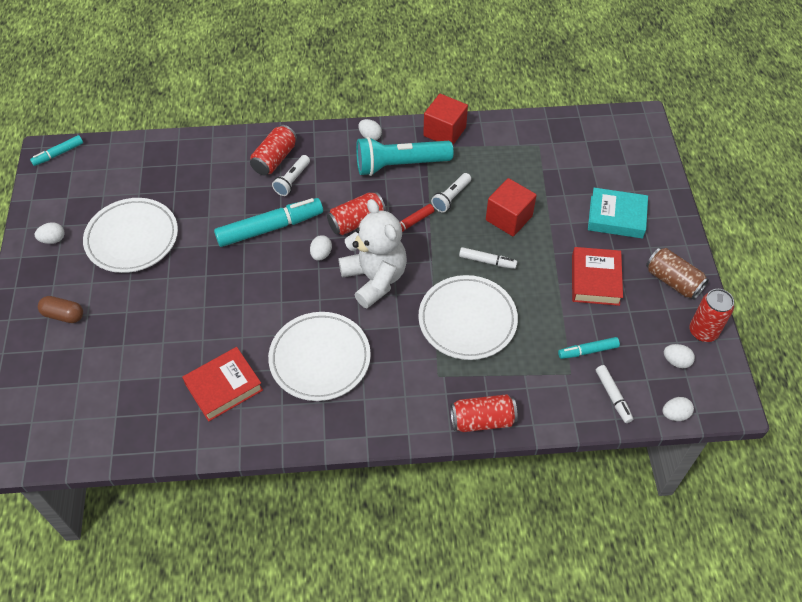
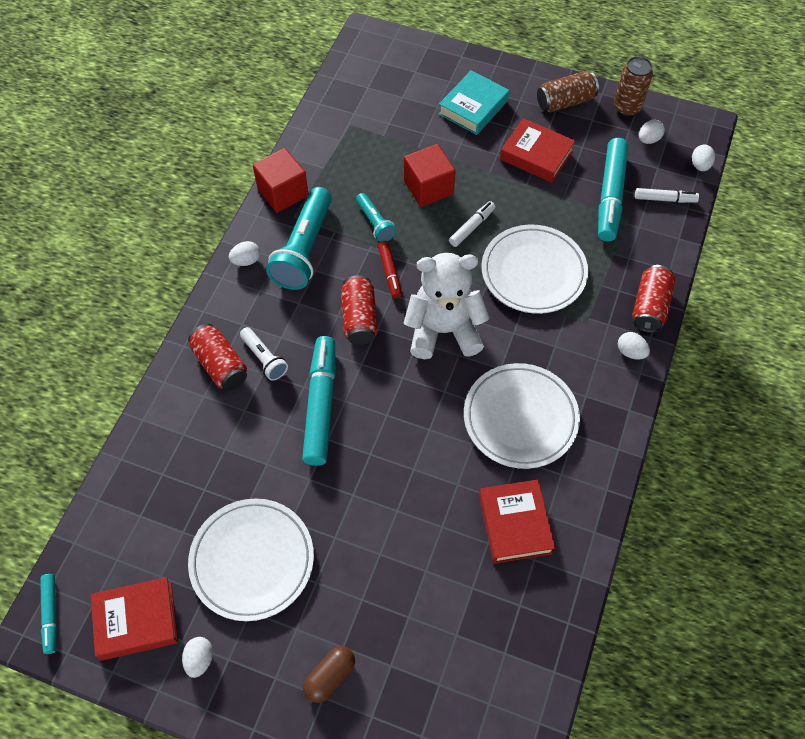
camera: 65 degrees left, 5 degrees up
white egg [310,235,332,261] -> white egg moved to [618,332,650,359]
white flashlight [431,173,471,212] -> turquoise flashlight [356,193,396,242]
turquoise marker [558,337,620,359] -> turquoise marker [598,138,629,241], size x1.93
red can [689,289,734,342] -> brown can [614,56,653,116]
none -> red book [91,577,178,661]

